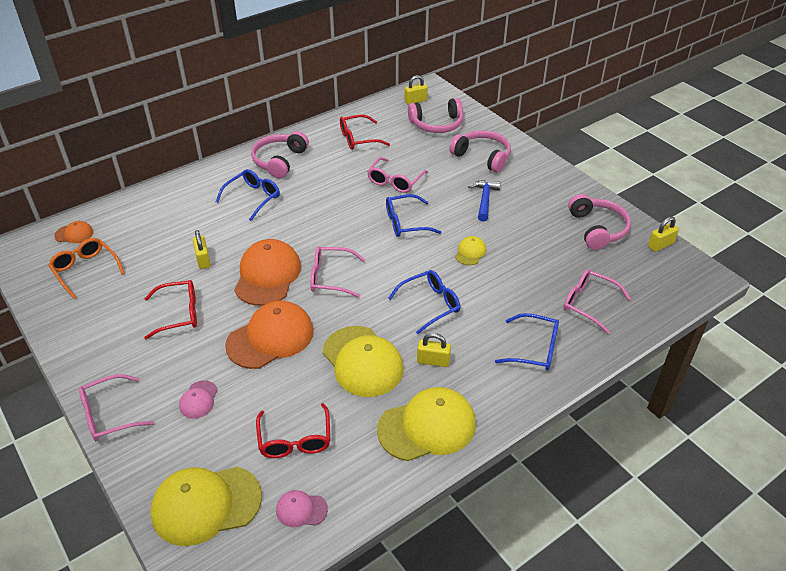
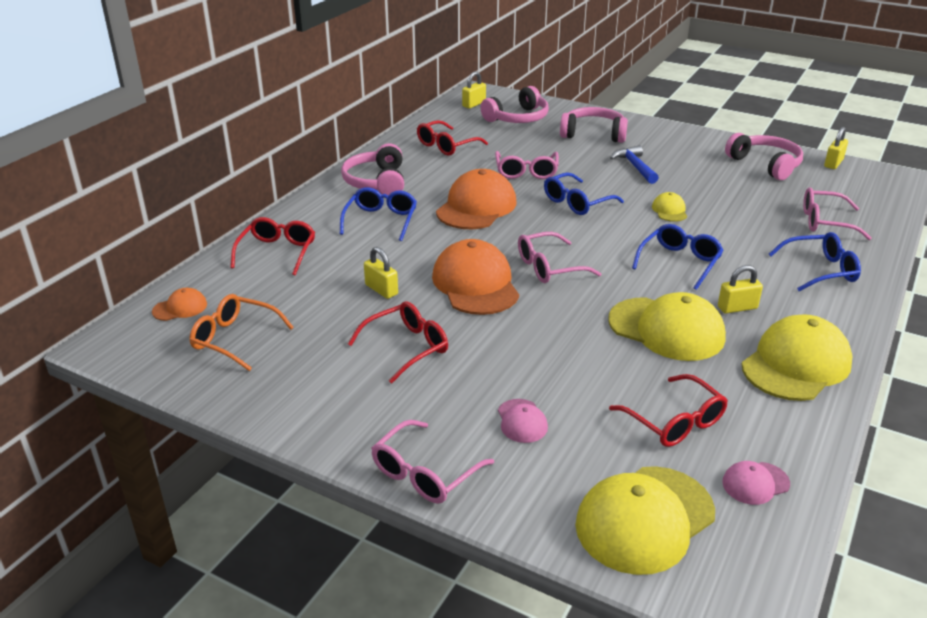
camera: 25 degrees left, 10 degrees down
orange cap [225,301,314,369] -> orange cap moved to [436,169,517,229]
none -> red glasses [230,217,315,275]

